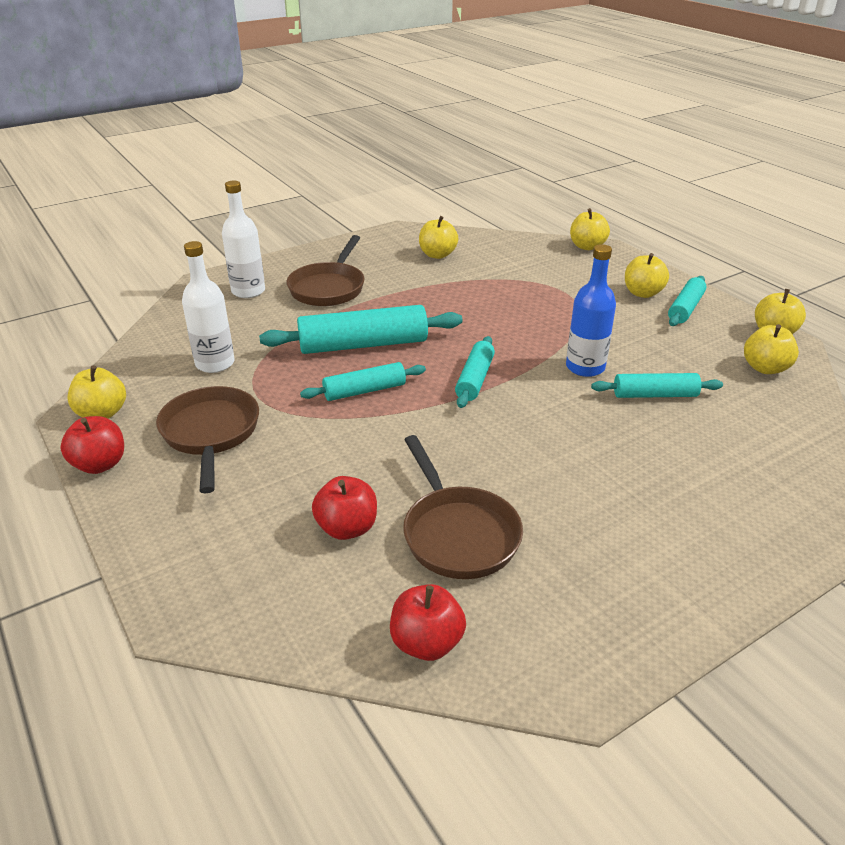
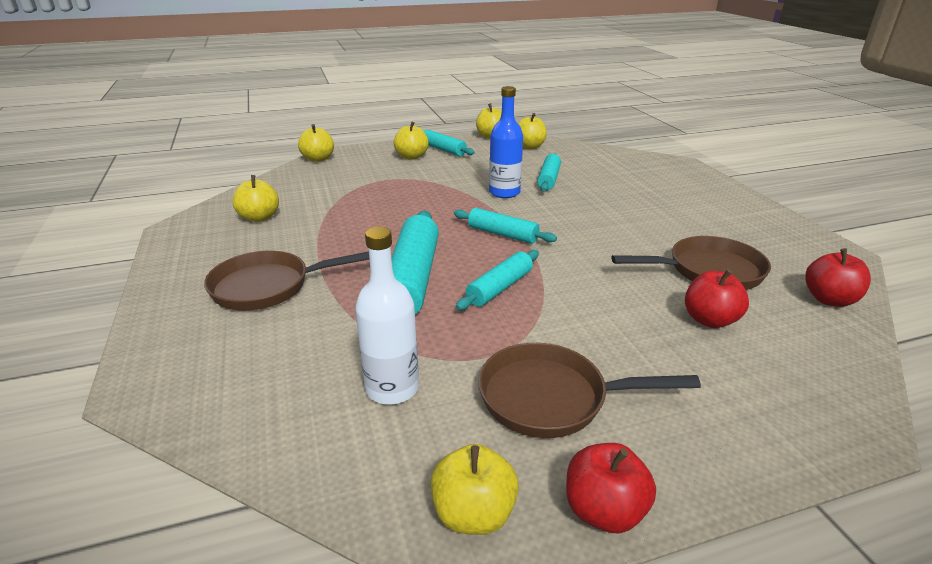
camera: 75 degrees left, 5 degrees down
white bottle [222,180,265,298] -> none
brown pan [286,235,365,306] -> brown pan turned 135 degrees clockwise [204,251,370,311]
turquoise rolling pin [300,362,426,401] -> turquoise rolling pin turned 45 degrees clockwise [456,250,539,310]

